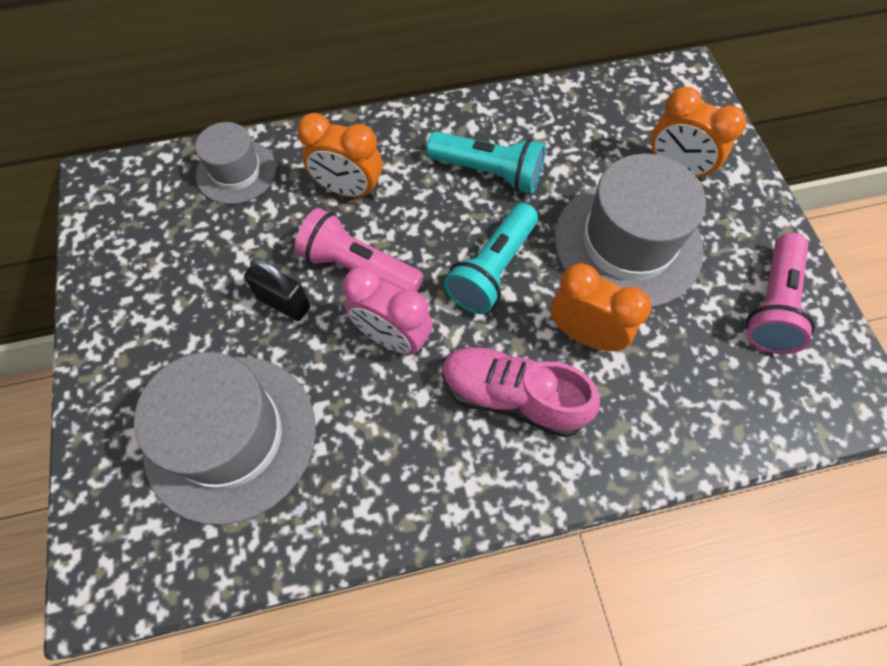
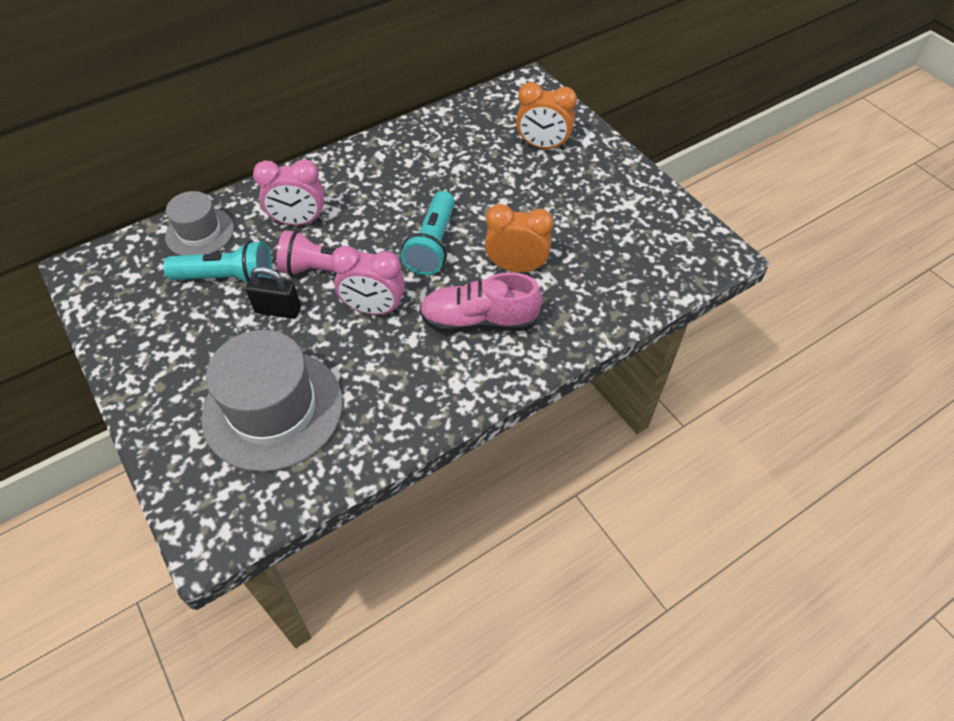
camera: 20 degrees left, 10 degrees down
orange clock [297,113,382,198] -> pink clock [253,159,324,225]
turquoise flashlight [426,131,546,193] -> turquoise flashlight moved to [163,240,272,283]
grey hat [554,154,706,308] -> none
pink flashlight [746,233,815,354] -> none

